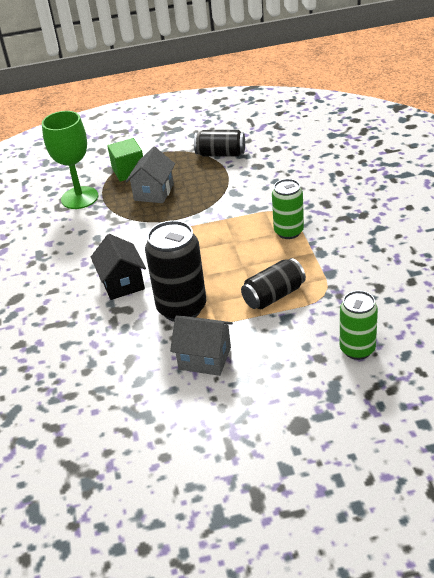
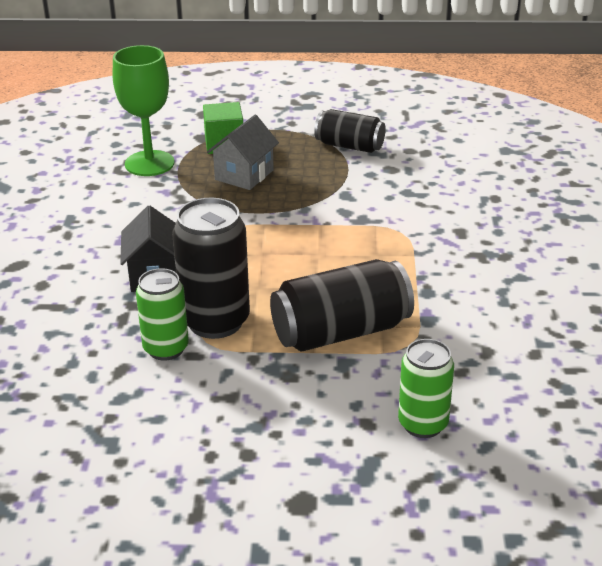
camera: 10 degrees right, 5 degrees down
grey house [170,316,233,376] -> none
black can [241,258,306,309] -> black can [270,259,414,351], size x1.55
green can [272,179,304,239] -> green can moved to [136,268,189,360]

